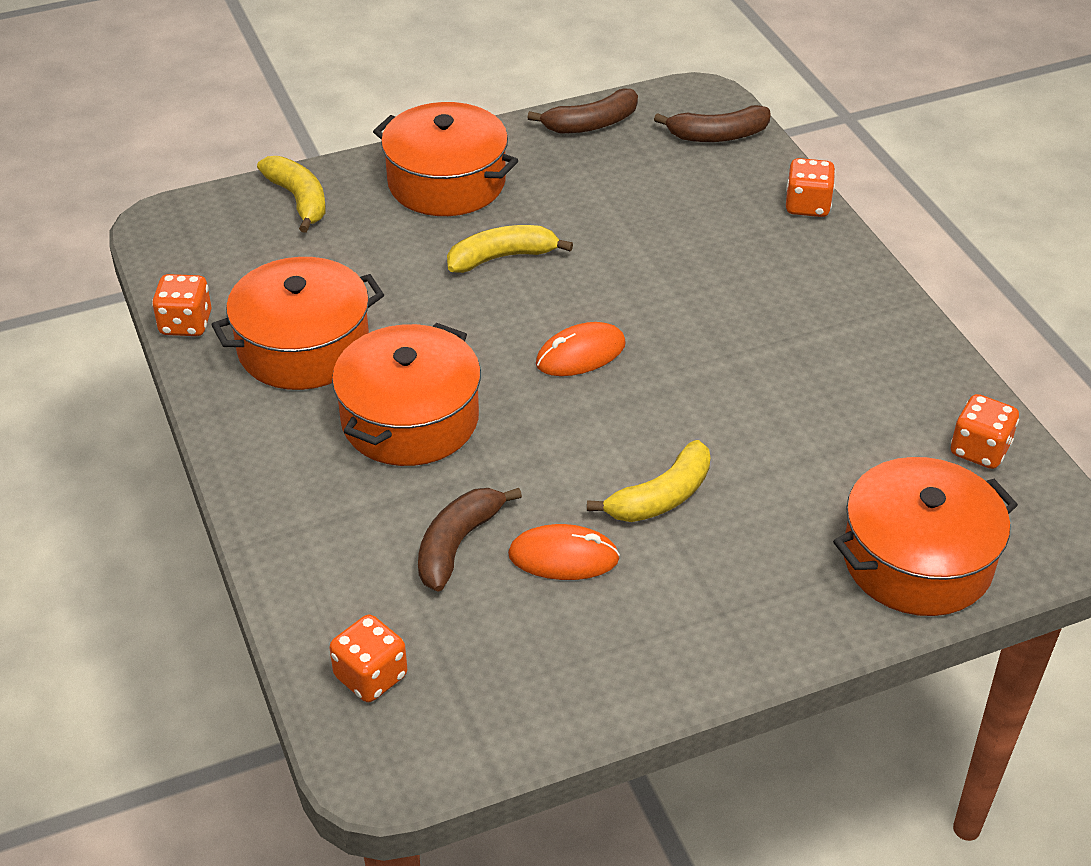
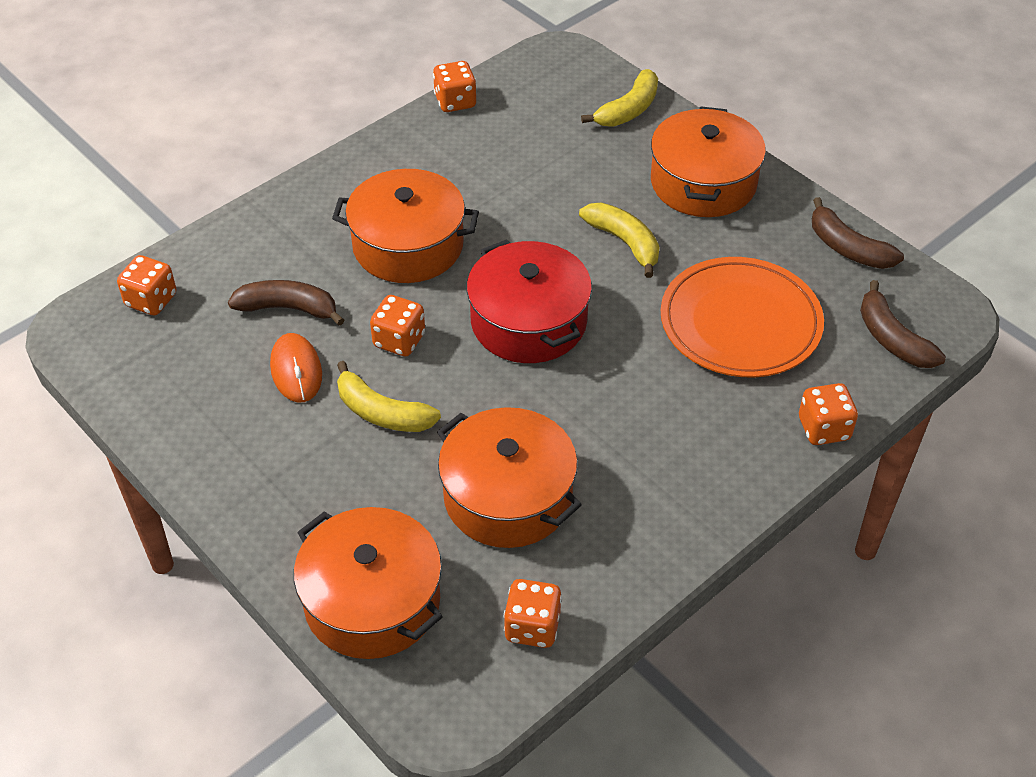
camera: 70 degrees right, 5 degrees up
orange pot [211,257,384,390] -> orange pot moved to [437,407,582,548]
orange mouse [536,322,626,376] -> red pot [467,239,592,363]
none -> orange dice [370,295,425,356]
none -> orange plate [661,257,824,377]

